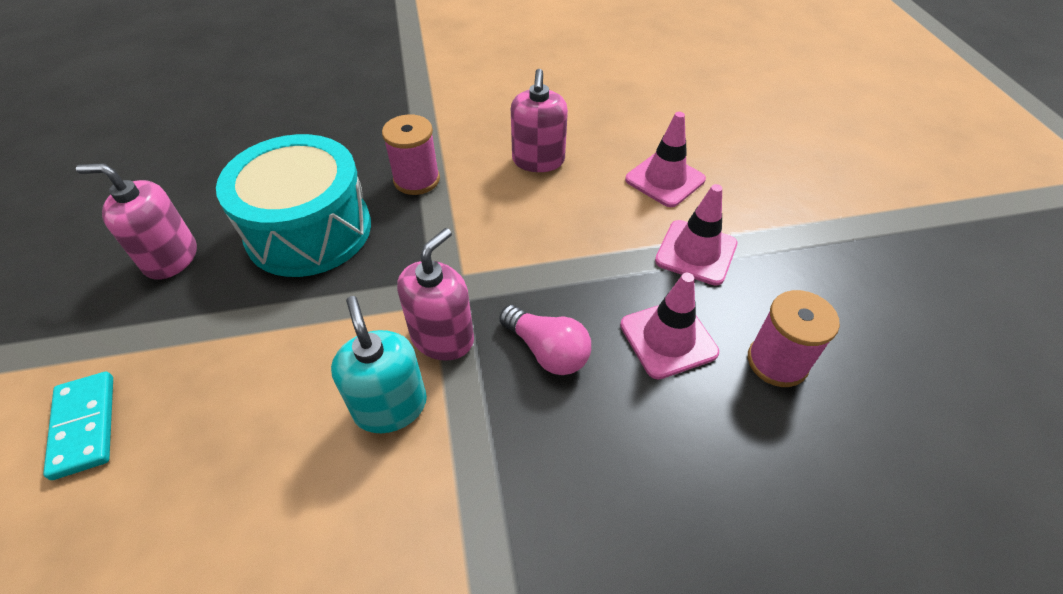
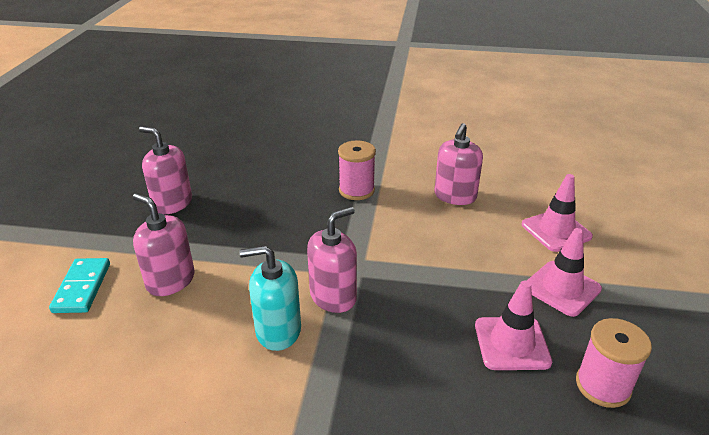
camera: 20 degrees right, 15 degrees down
turquoise drum [216,134,371,277] -> none
turquoise soap dispenser [331,296,427,433] -> turquoise soap dispenser turned 90 degrees counterclockwise [239,246,301,351]
pink light bulb [499,305,591,375] -> none
none -> pink soap dispenser [133,193,195,296]

